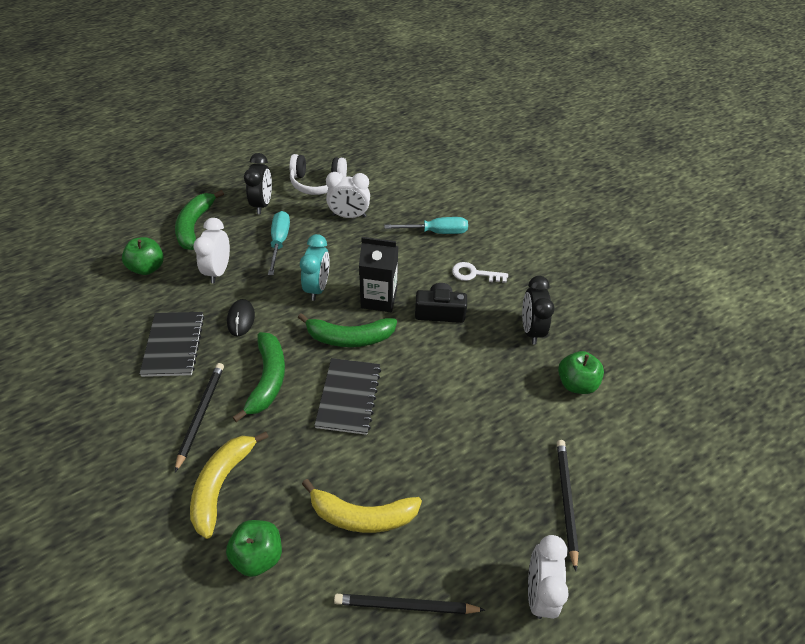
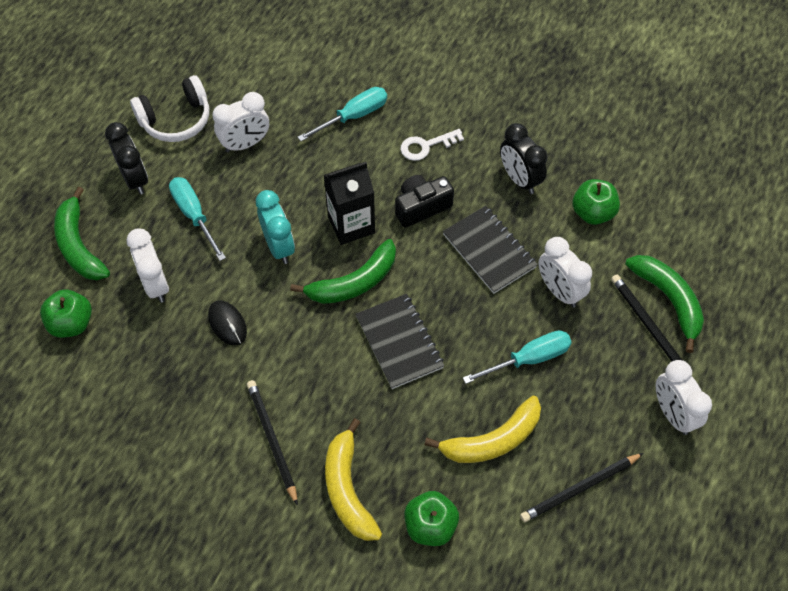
camera: 30 degrees left, 10 degrees up
black notebook [139,312,204,377] -> black notebook moved to [443,206,538,294]
green banana [232,332,285,422] -> green banana moved to [625,255,704,353]
none -> turquoise screwdriver [463,330,572,384]
none -> white clock [538,237,592,307]

